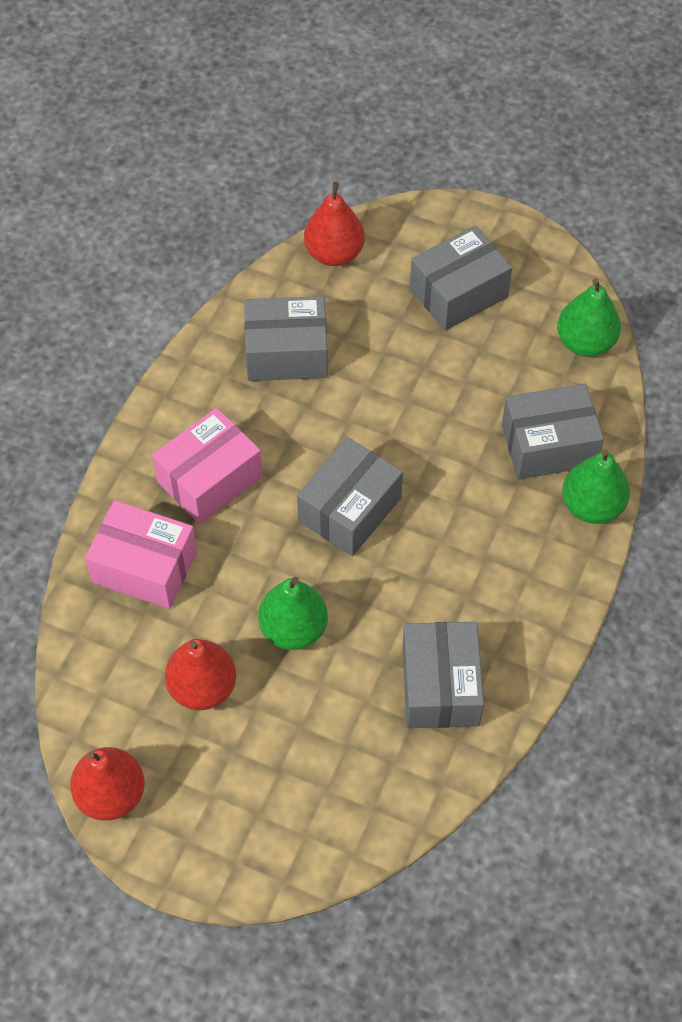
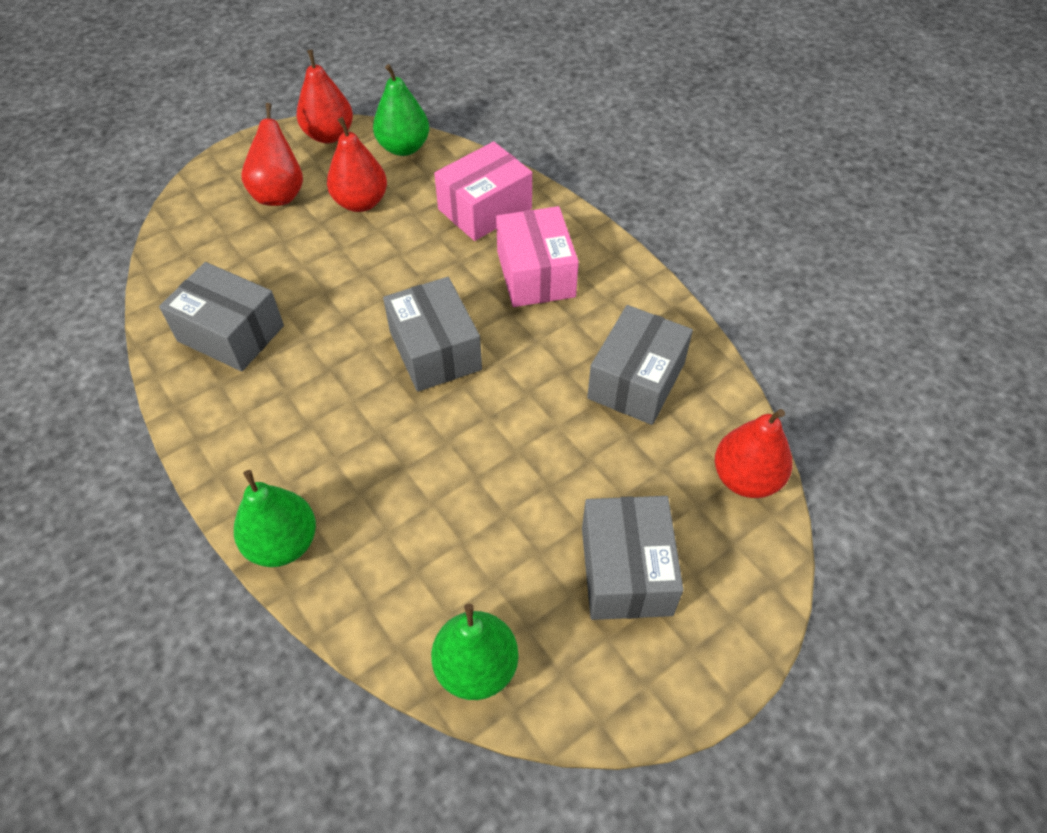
camera: 120 degrees right, 5 degrees down
green pear [258,577,328,650] -> green pear moved to [373,64,429,156]
grey box [502,384,604,479] -> none
none -> red pear [242,103,303,206]

